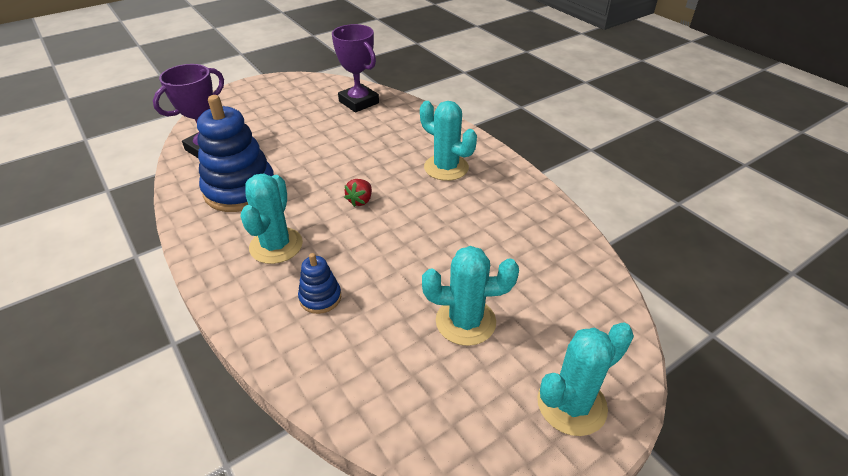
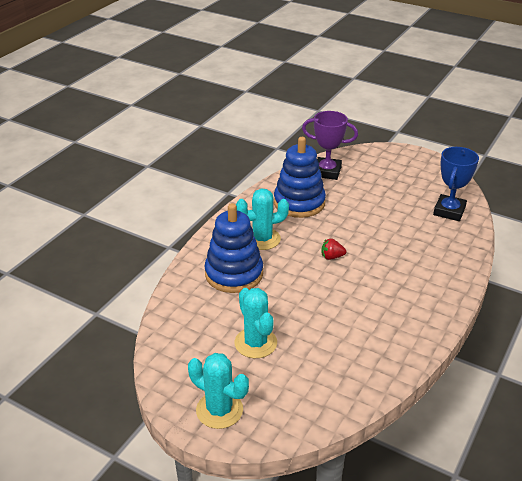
camera: 65 degrees right, 5 degrees down
blue stacking toy [298,253,341,314] -> blue stacking toy [204,203,263,293], size x2.09
purple trophy [332,24,379,112] -> blue trophy [433,147,479,221]
turquoise cactus [420,101,477,181] -> none

